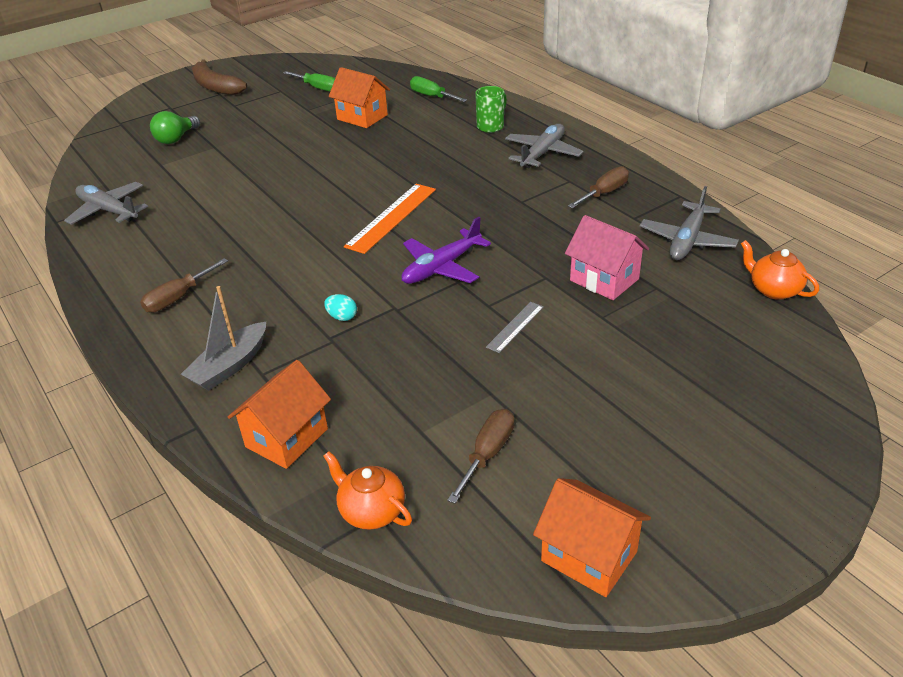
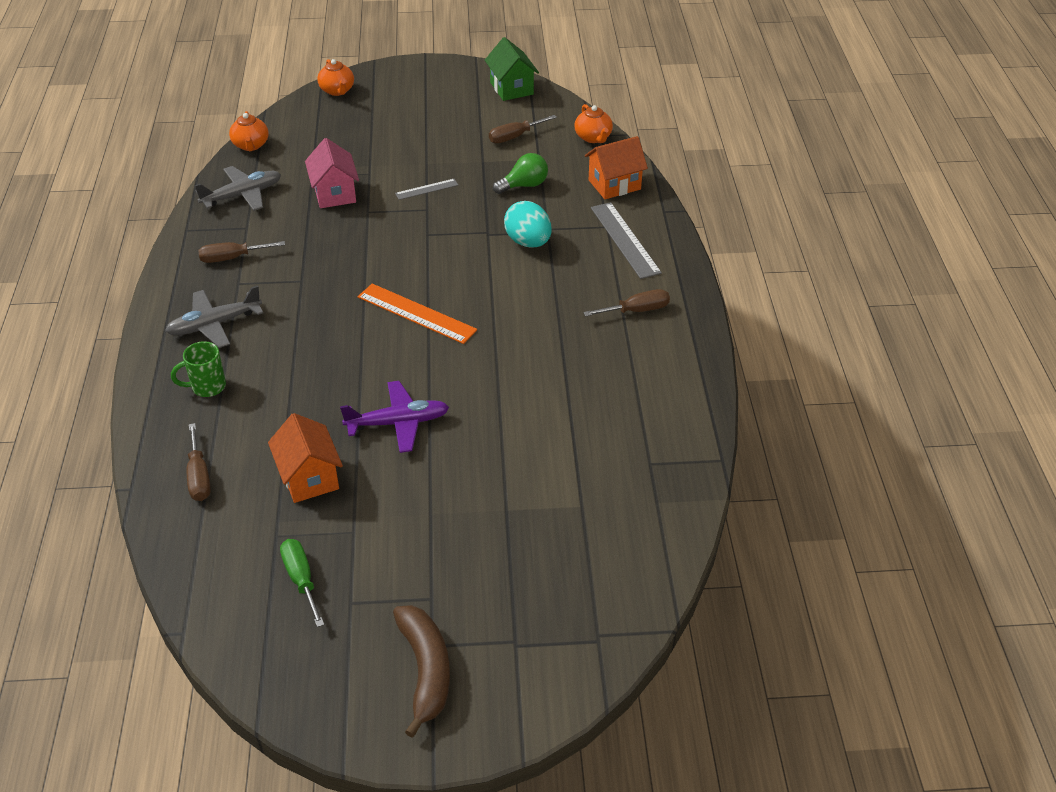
camera: 150 degrees left, 5 degrees up
grey plane [64,182,148,225] -> none
green light bulb [150,111,200,144] -> green light bulb moved to [493,153,548,194]
grey boat [181,286,266,391] -> grey ruler [591,202,662,279]
turquoise egg [324,294,357,321] -> turquoise egg [504,201,552,248], size x2.08
orange ruler [344,184,436,254] -> orange ruler turned 60 degrees clockwise [358,284,477,344]
purple plane [401,217,491,284] -> purple plane moved to [340,381,449,453]
green screwdriver [410,76,467,102] -> brown screwdriver [187,423,211,501]
orange house [533,478,651,597] -> green house [485,37,539,101]
none -> orange teapot [317,59,354,96]

